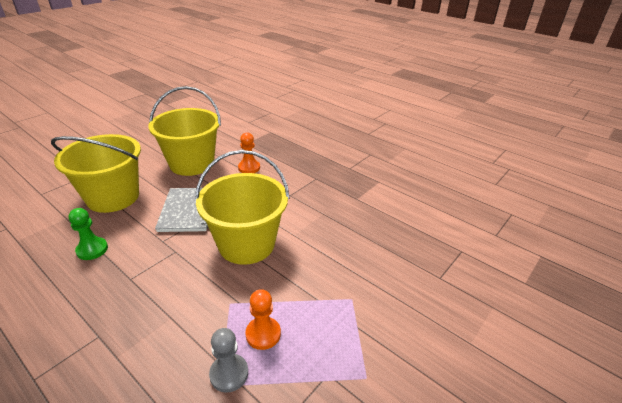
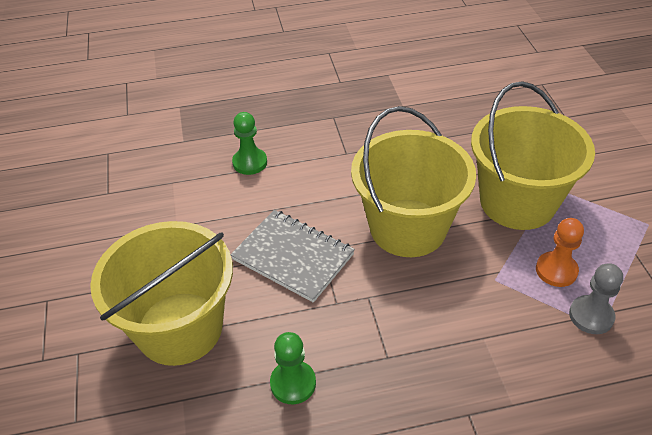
camera: 50 degrees left, 10 degrees up
yellow bucket [148,86,221,176] -> yellow bucket moved to [471,81,595,230]
orange pawn [238,132,260,173] -> green pawn [232,112,267,175]

